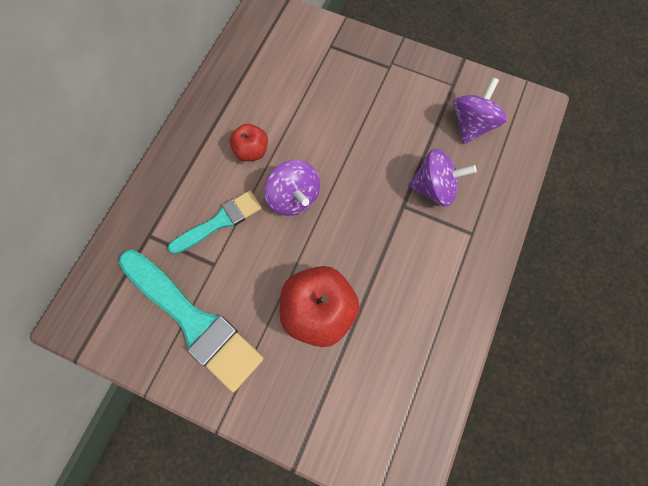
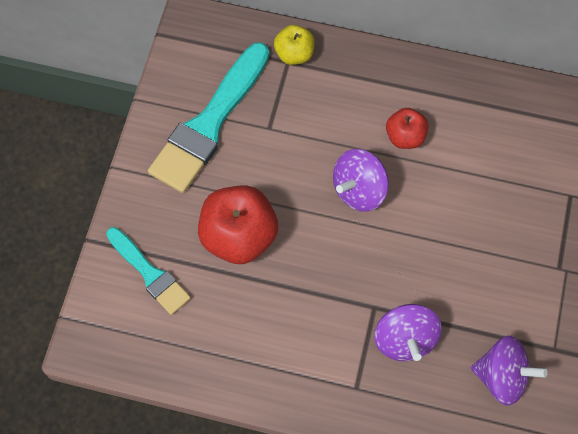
camera: 80 degrees right, 5 degrees down
turquoise brush [168,190,262,254] -> turquoise brush moved to [106,227,191,315]
none -> yellow apple [274,25,315,65]

